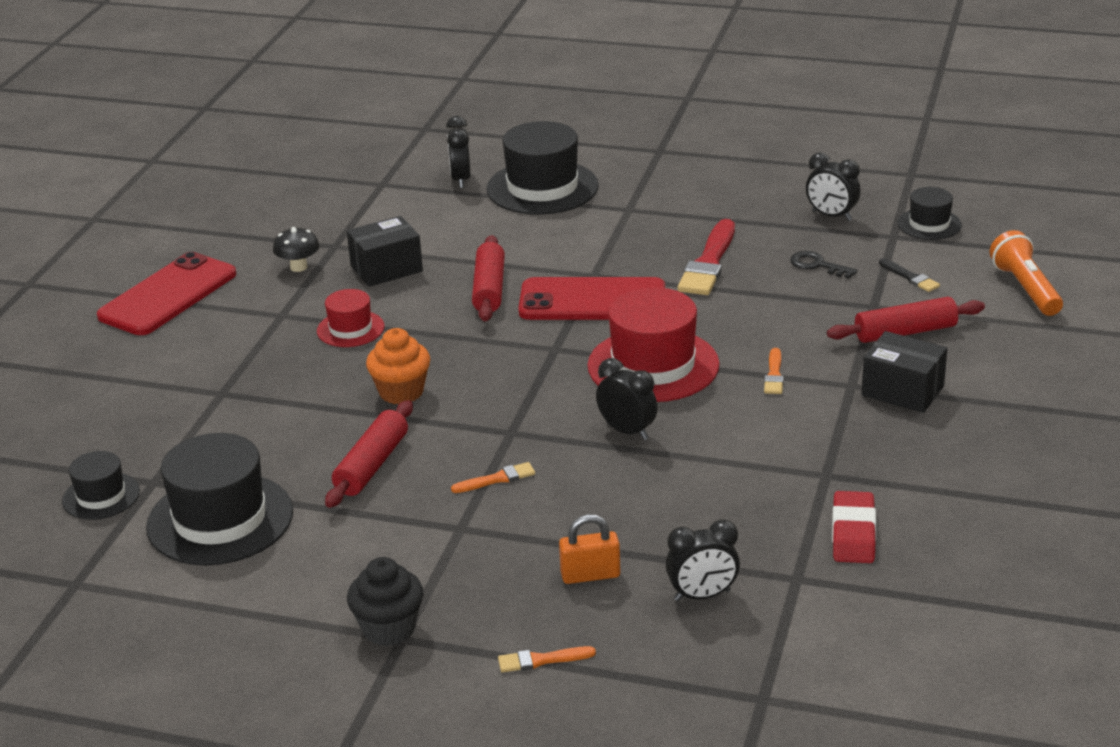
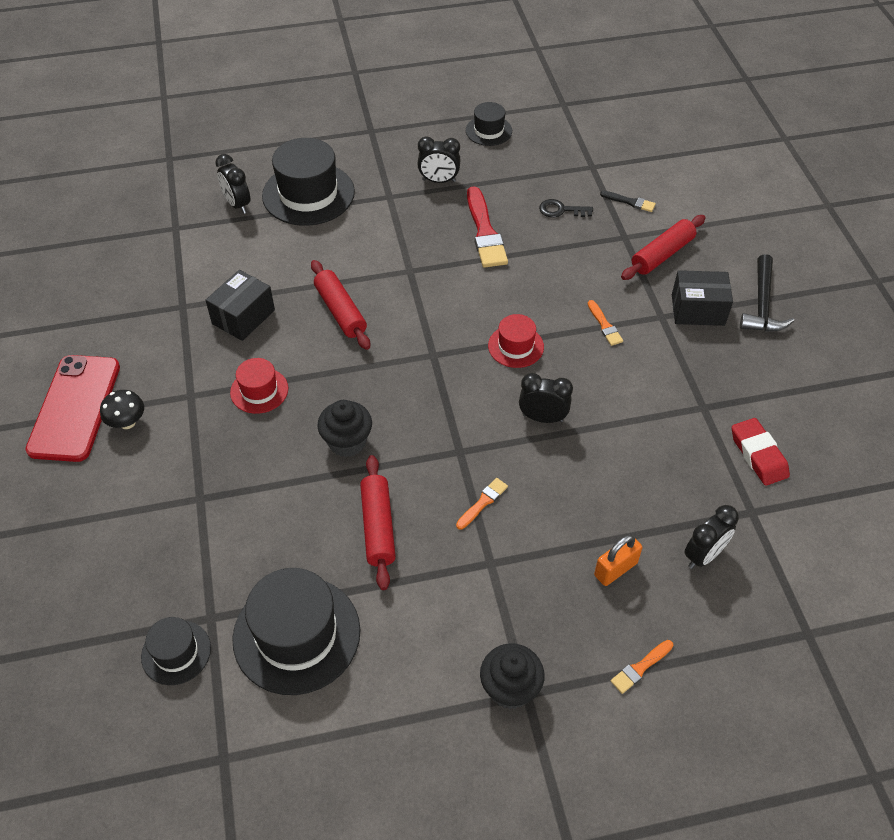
camera: 30 degrees left, 20 degrees up
black mushroom [273,227,320,272] -> black mushroom moved to [100,390,144,429]
orange cupcake [366,328,430,404] -> black cupcake [317,400,372,457]
red phone [518,277,665,320] -> none
red hat [587,287,720,402] -> red hat [488,314,544,368], size x0.54
black clock [806,152,861,221] -> black clock moved to [417,136,461,183]
black hat [897,187,962,240] -> black hat moved to [466,102,512,146]
orange flashlight [990,230,1063,316] -> none
none -> black hammer [740,254,794,332]

